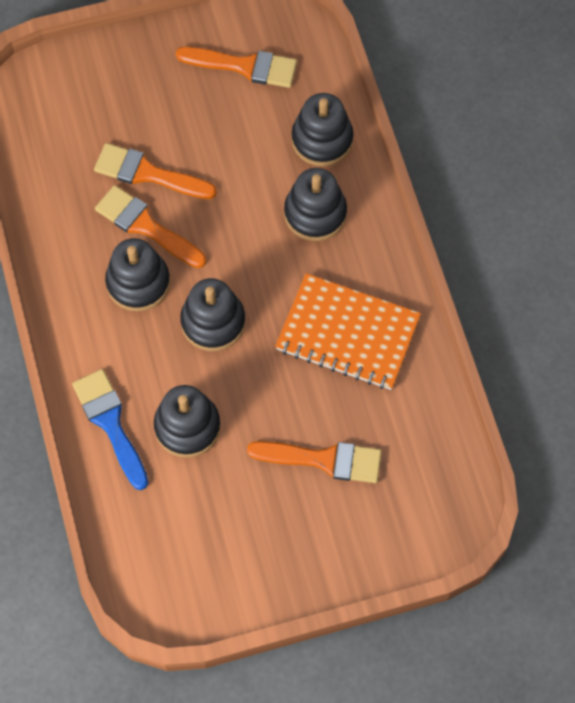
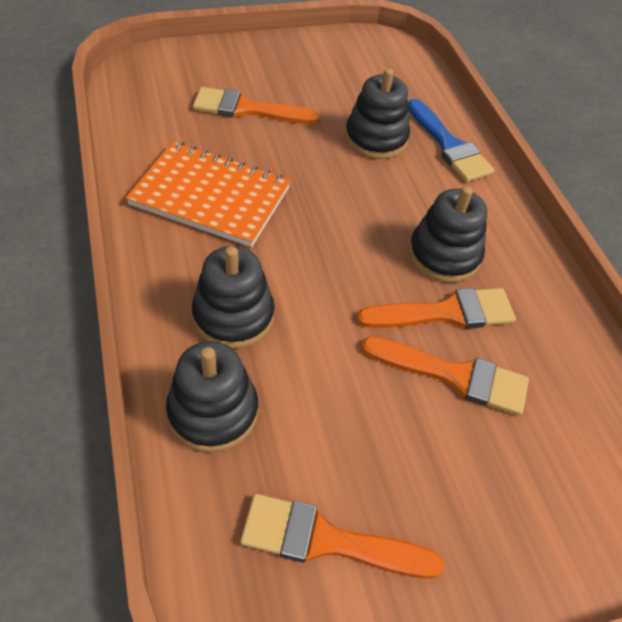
camera: 175 degrees right, 15 degrees down
orange brush [95,185,206,268] -> orange brush turned 45 degrees counterclockwise [357,288,516,329]
black stacking toy [180,278,245,351] -> none

